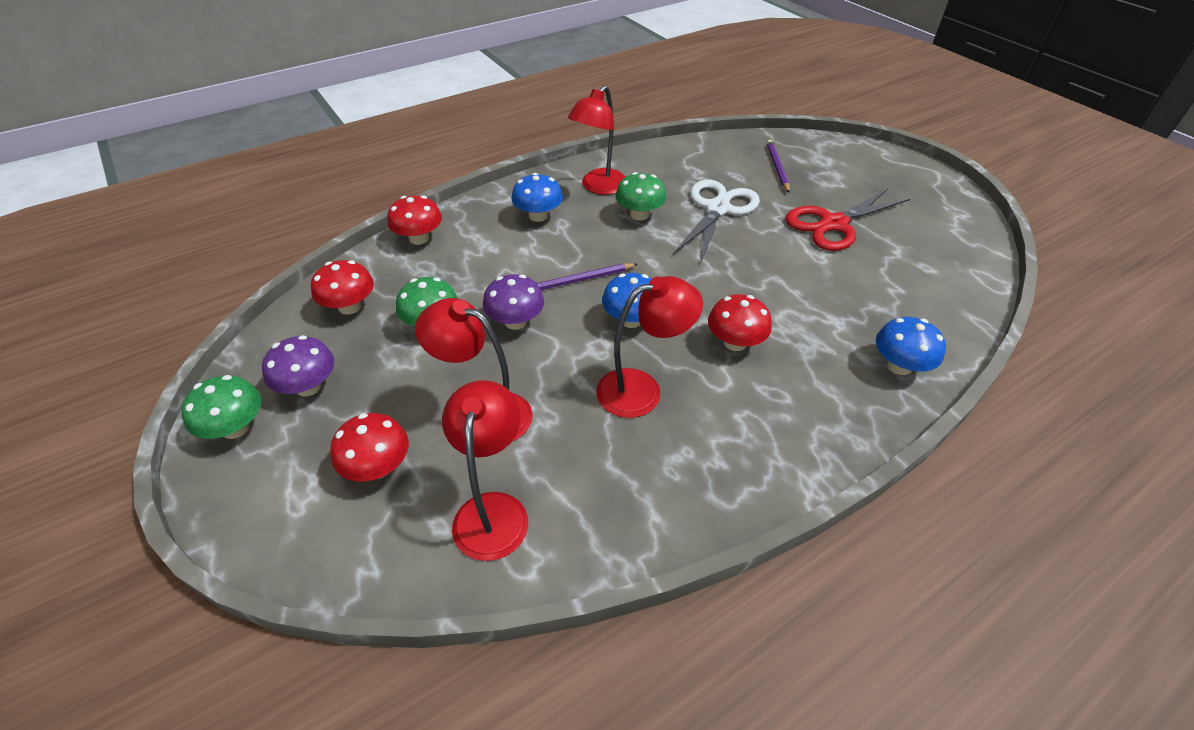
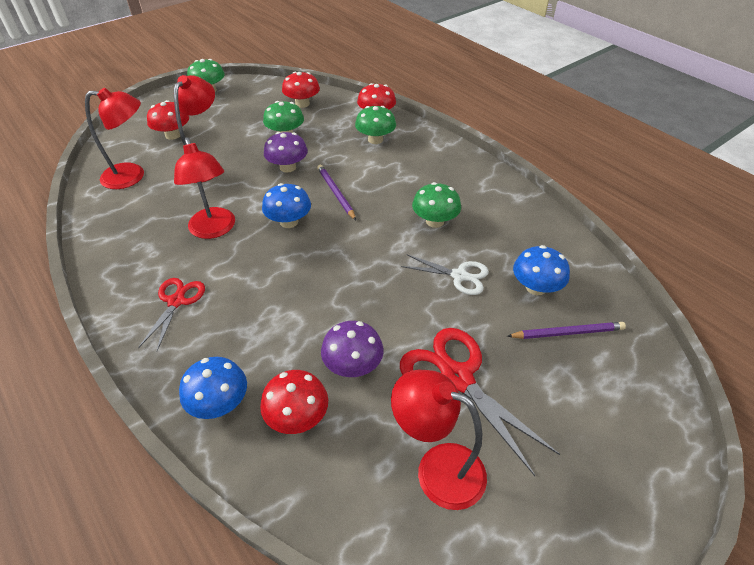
camera: 85 degrees right, 0 degrees up
purple mushroom [262,335,335,396] -> purple mushroom moved to [321,321,384,377]
blue mushroom [511,173,563,222] -> blue mushroom moved to [513,245,570,295]
red lamp [568,85,625,195] -> red lamp moved to [391,370,487,510]
white scissors [673,180,760,262] -> white scissors [401,254,489,295], size x0.60
red mushroom [708,294,772,351] -> red mushroom moved to [260,370,328,434]
none -> red scissors [138,278,205,351]
none -> green mushroom [355,106,396,144]

